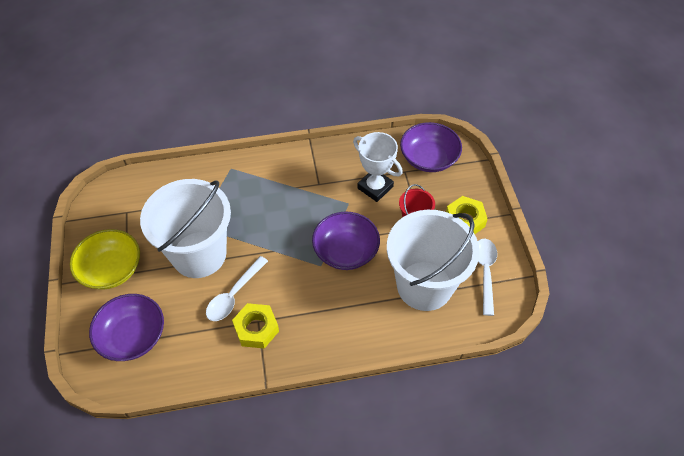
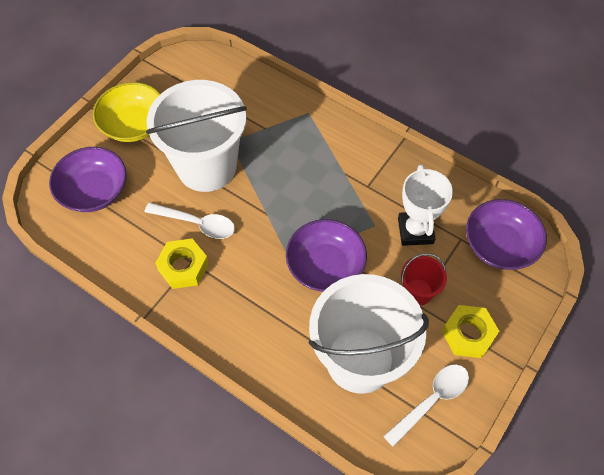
camera: 45 degrees right, 5 degrees up
white spoon [206,256,268,321] -> white spoon turned 150 degrees counterclockwise [144,203,235,239]

